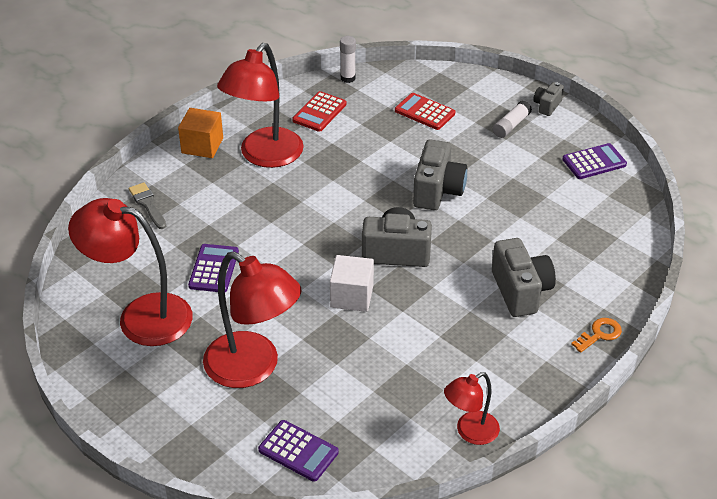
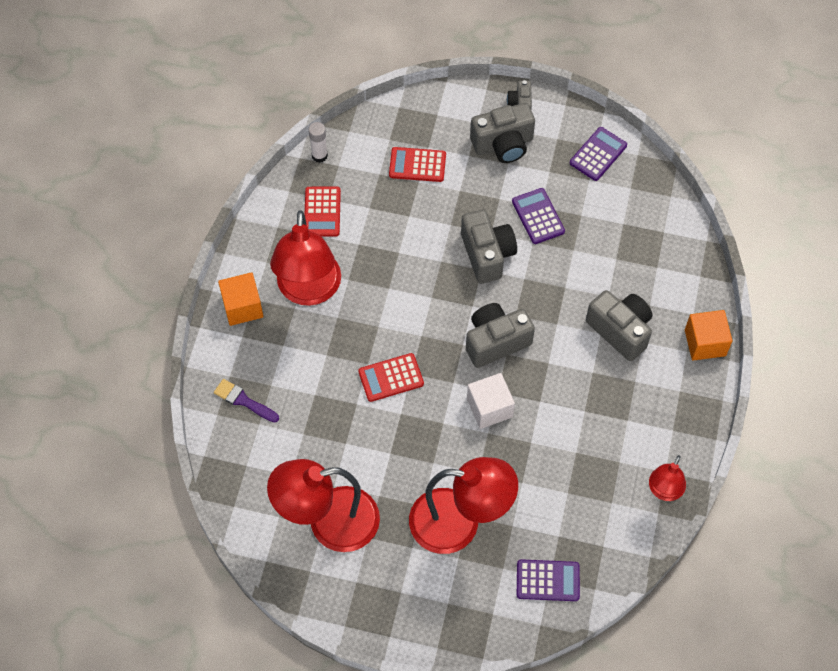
camera: 30 degrees left, 20 degrees up
grey brush [129,182,166,229] -> purple brush [214,379,279,423]
purple calculator [188,244,239,292] -> purple calculator moved to [512,188,565,244]
white glue stick [493,100,532,138] -> grey camera [470,103,535,163]
orange key [571,318,622,353] -> orange cube [685,310,733,361]
none -> red calculator [358,353,424,402]

